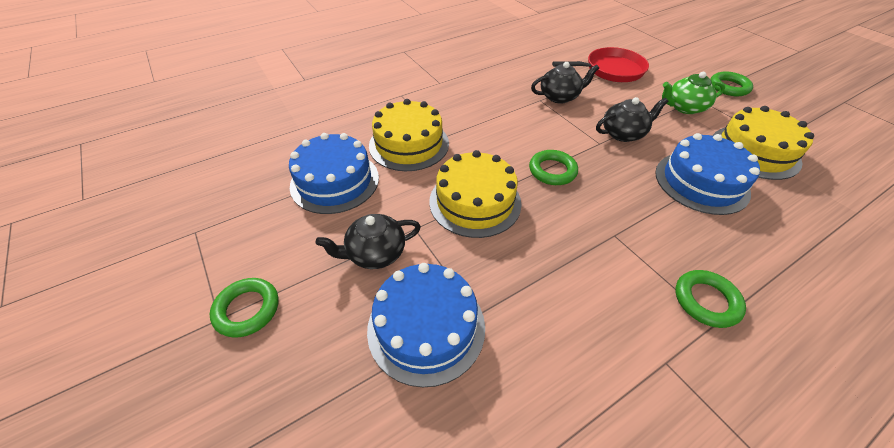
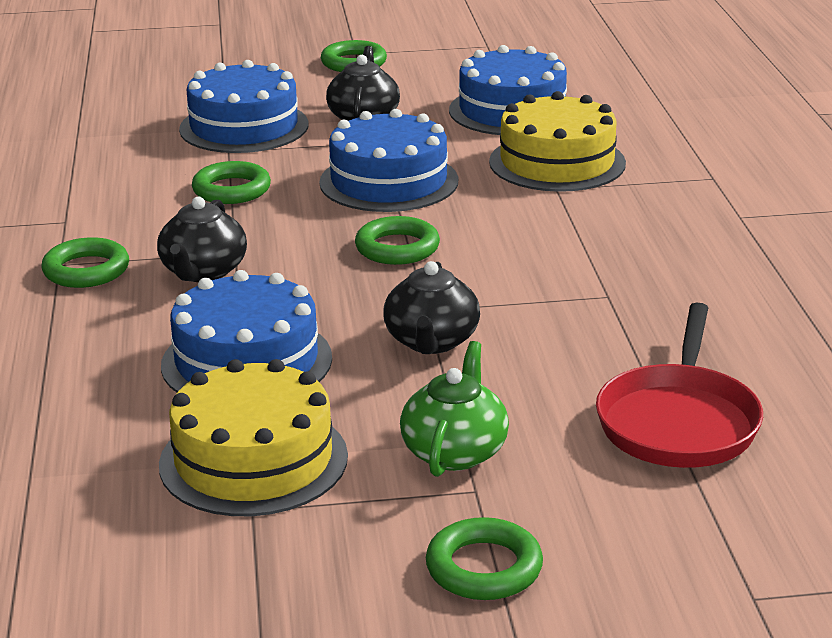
camera: 115 degrees right, 20 degrees down
yellow cake [429,150,522,238] -> blue cake [319,109,458,212]
black teapot [531,62,599,104] -> black teapot moved to [157,196,247,282]
none -> green ring [192,161,271,204]

